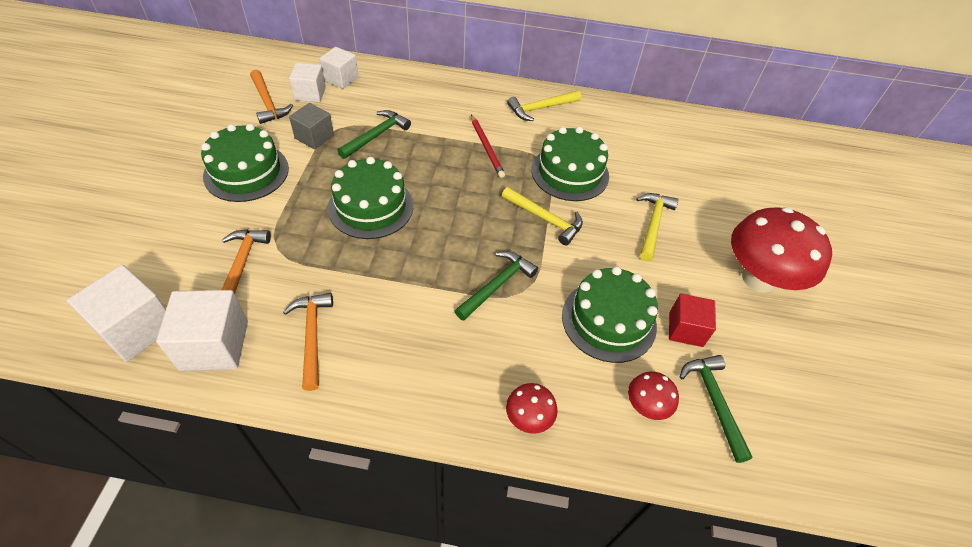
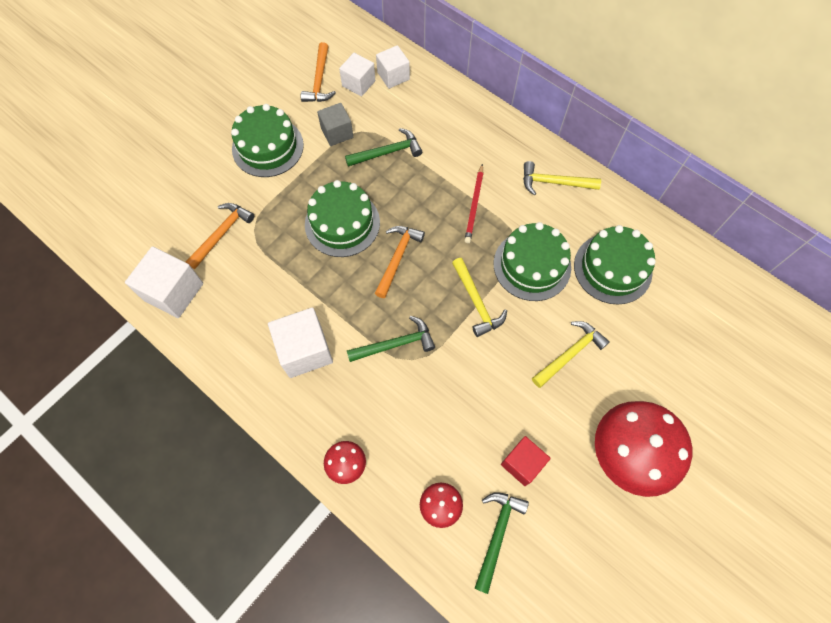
camera: 35 degrees right, 15 degrees up
white cube [67,265,166,362] -> white cube moved to [268,307,333,378]
orange hammer [283,293,333,391] -> orange hammer moved to [375,226,425,298]
green cake [562,266,658,363] -> green cake moved to [574,225,656,305]

